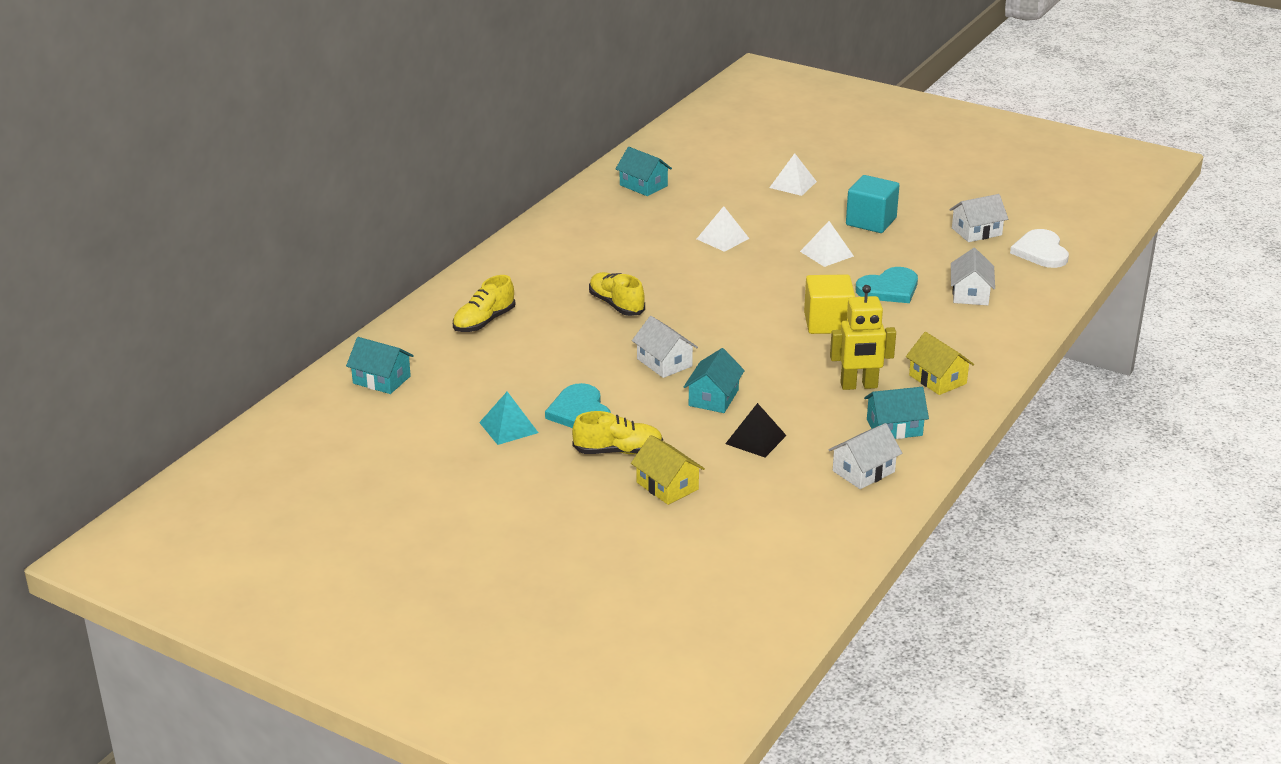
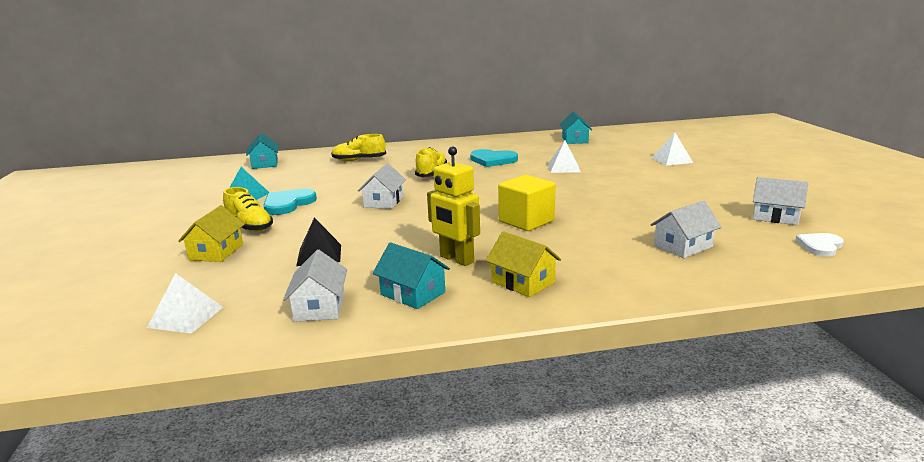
camera: 50 degrees right, 10 degrees down
turquoise house [684,348,745,413] -> none
white pyramid [800,221,854,267] -> white pyramid moved to [147,273,223,334]
white house [829,423,902,489] -> white house turned 75 degrees clockwise [283,249,347,322]
turquoise cube [846,175,899,233] -> none
turquoise heart [855,267,918,303] -> turquoise heart moved to [470,149,518,167]
yellow house [906,332,974,395] -> yellow house turned 60 degrees counterclockwise [486,231,561,297]
white heart [1010,229,1069,268] -> white heart [796,233,844,256], size x0.65

